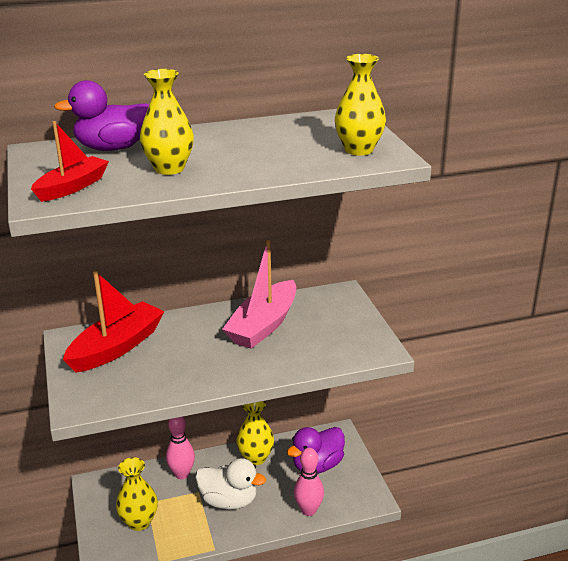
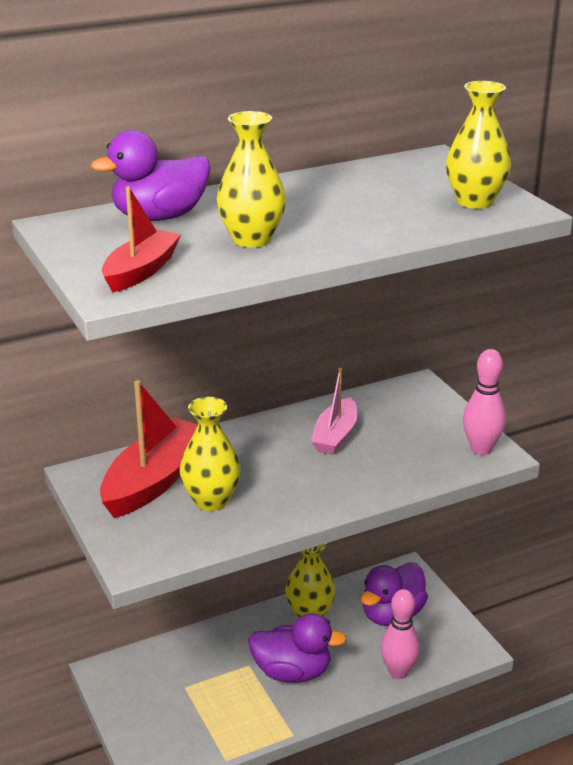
camera: 10 degrees left, 0 degrees up
yellow vase [116,457,158,531] -> yellow vase moved to [179,397,241,511]
pink bowling pin [166,417,195,479] -> pink bowling pin moved to [463,349,506,455]
white duck [195,458,266,510] -> purple duck [248,613,347,683]
pink boat [222,240,296,349] -> pink boat [311,368,357,455], size x0.62

